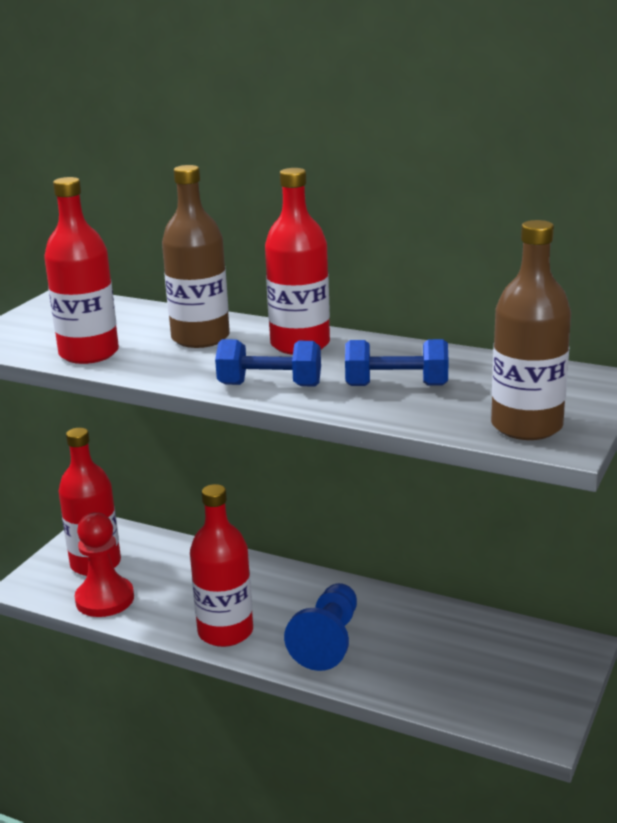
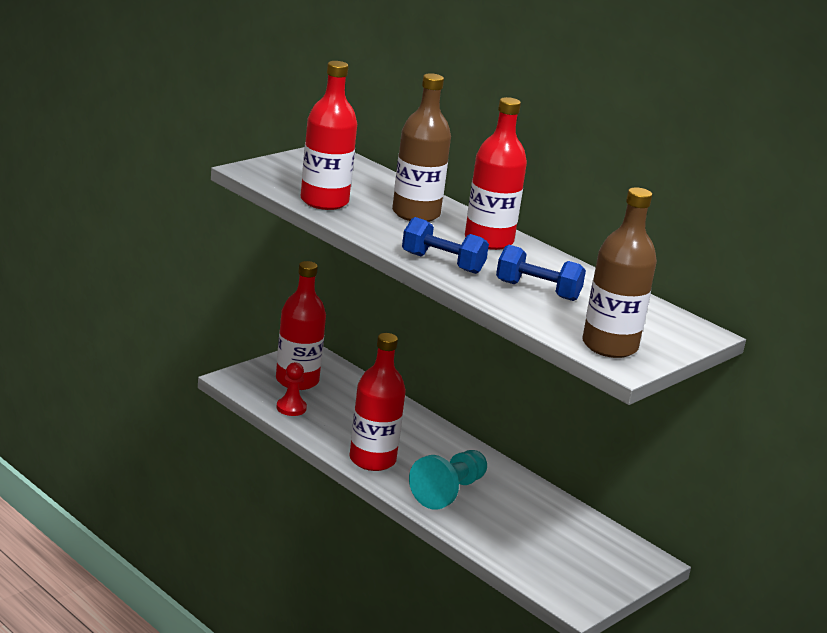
camera: 15 degrees right, 0 degrees up
red pawn [75,512,134,617] -> red pawn [276,362,307,416], size x0.61
blue pawn [284,583,357,671] -> turquoise pawn [409,450,487,510]

